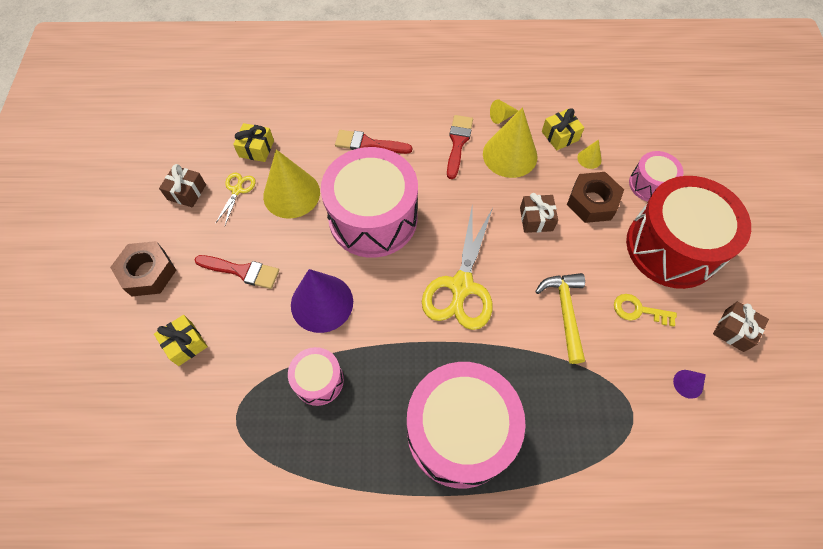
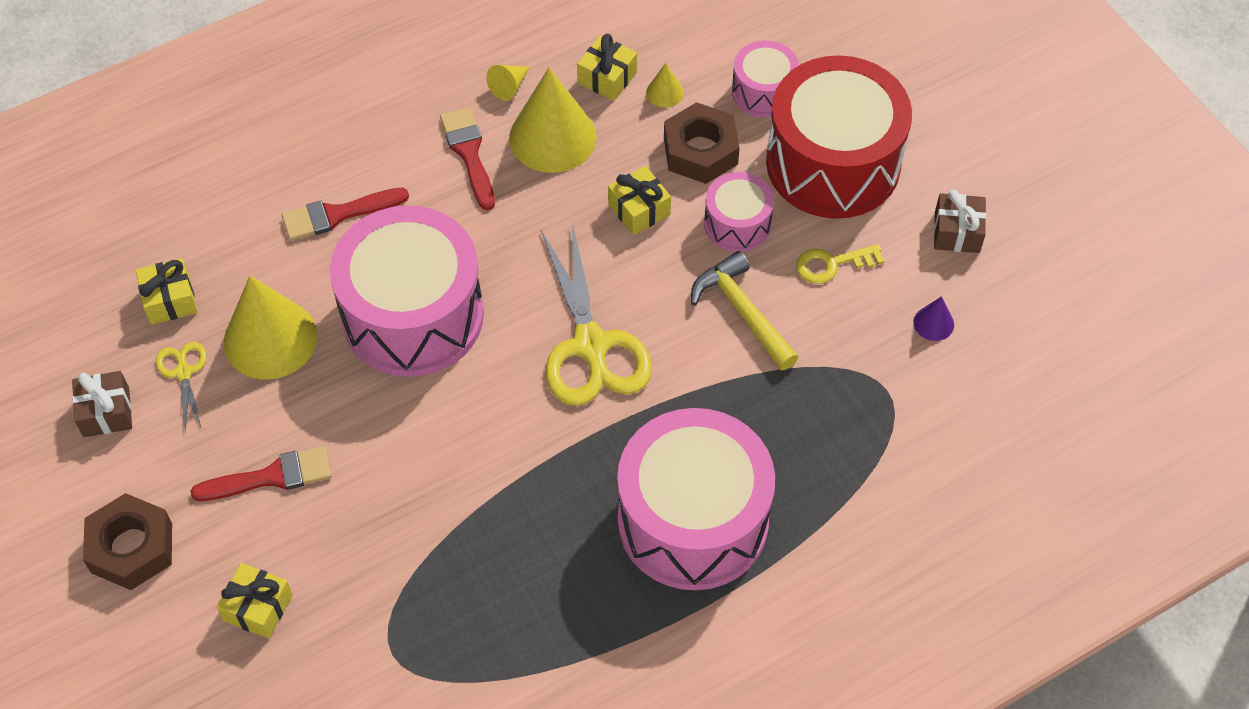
camera: 30 degrees left, 5 degrees down
pink drum [288,347,344,406] -> pink drum moved to [704,172,774,252]
purple cone [291,269,353,333] -> none
brown gift [520,193,558,233] -> yellow gift [608,166,671,235]

